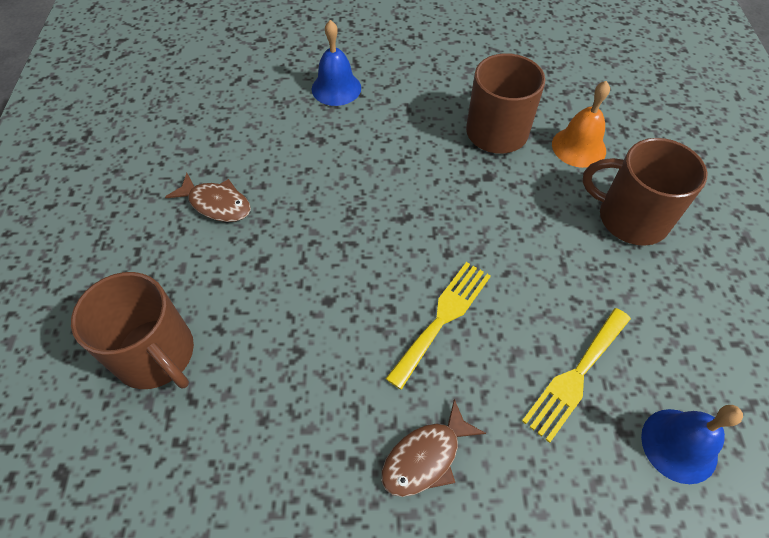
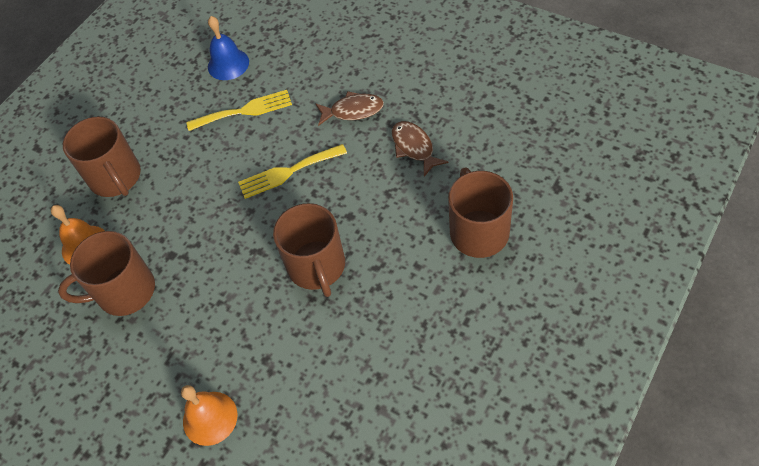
camera: 140 degrees left, 0 degrees up
brown fish [165,173,251,222] -> brown fish moved to [392,121,449,177]
blue bell [312,20,361,106] -> orange bell [181,385,237,446]
none -> brown mug [273,203,345,297]

